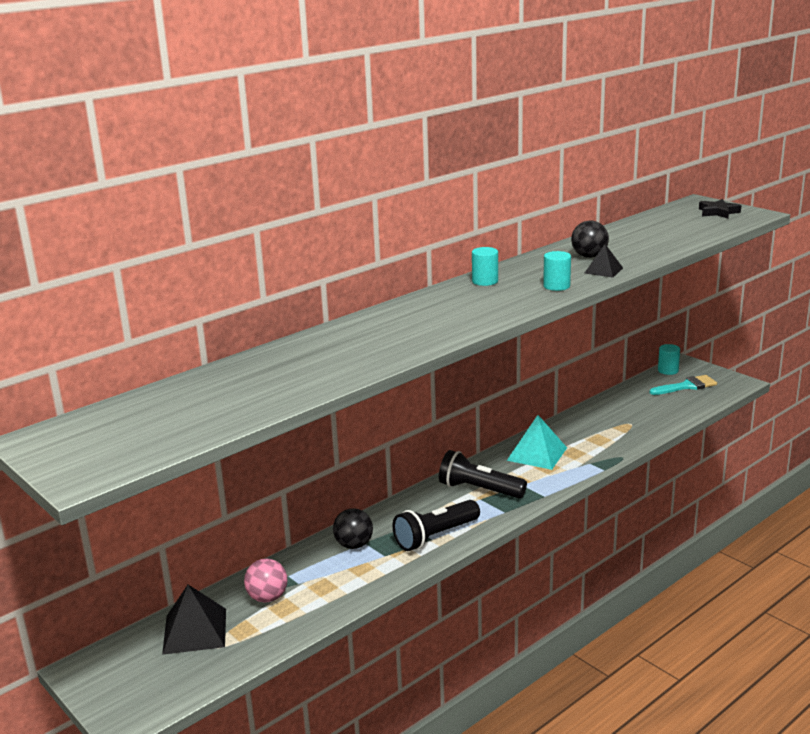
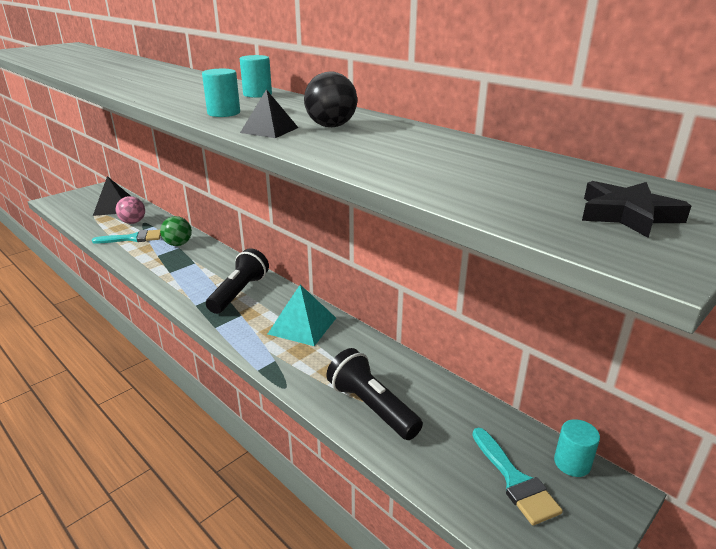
camera: 85 degrees right, 5 degrees up
black ball [333,508,373,549] -> green ball [160,216,192,246]
black flashlight [392,500,480,551] -> black flashlight moved to [326,348,423,440]
none -> turquoise brush [92,230,161,244]

